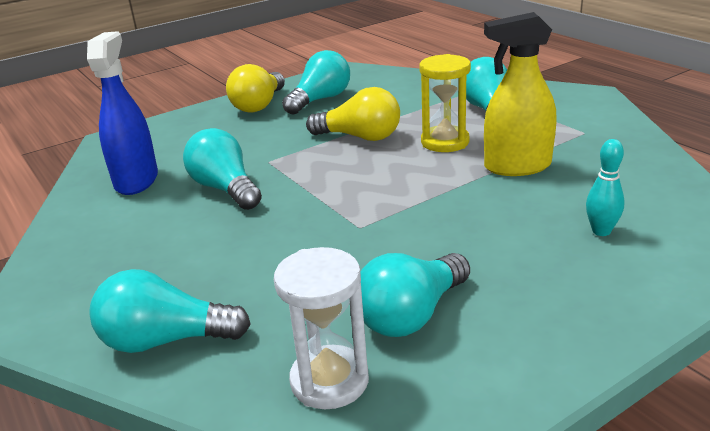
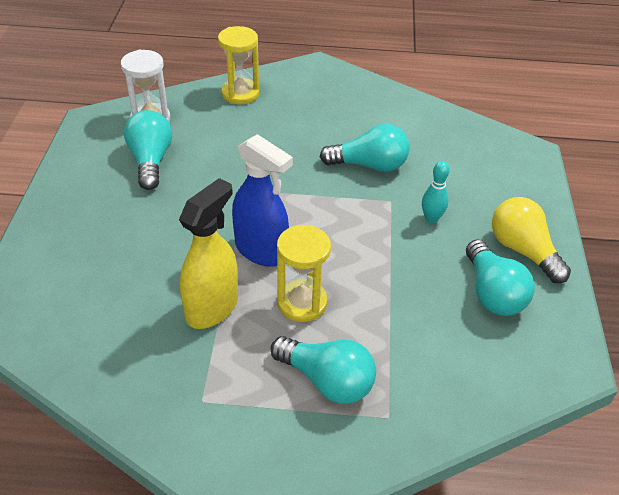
camera: 125 degrees right, 15 degrees up
blue spray bottle [87,31,158,195] -> blue spray bottle moved to [232,134,293,267]
turquoise light bulb [89,269,251,353] -> yellow hourglass [218,26,259,105]
yellow light bulb [306,87,400,141] -> none
turquoise bowling pin [586,139,625,236] -> turquoise bowling pin moved to [422,161,450,223]

